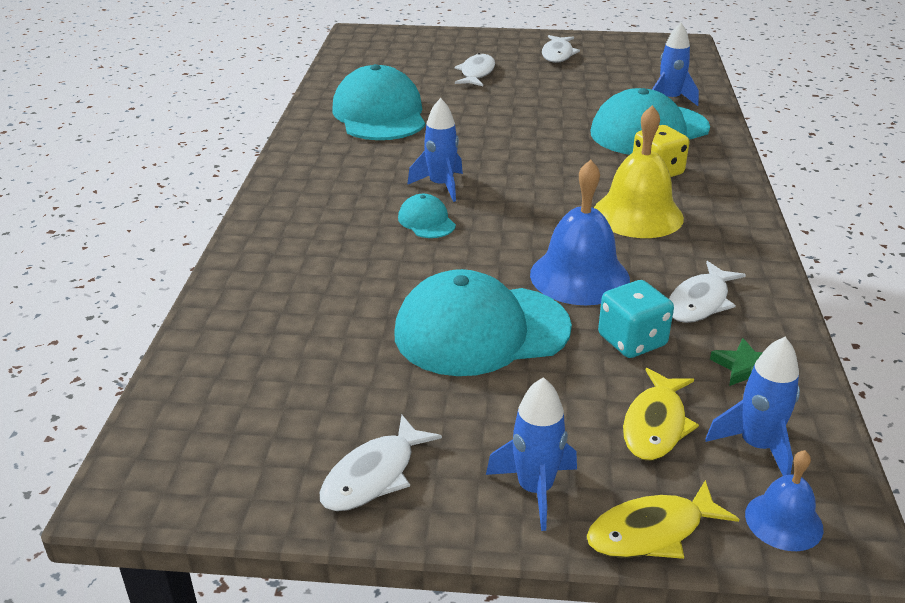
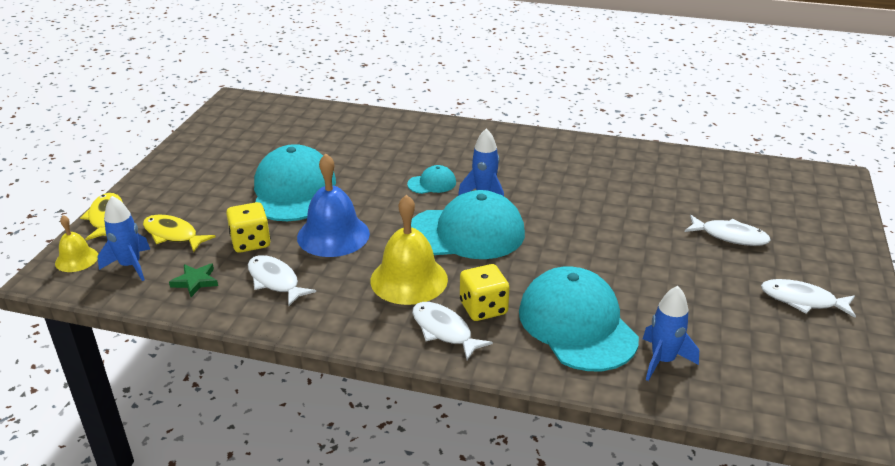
camera: 100 degrees right, 0 degrees up
white fish [320,414,442,511] -> white fish moved to [412,302,493,360]
turquoise cap [332,64,425,140] -> turquoise cap moved to [411,190,525,259]
blue rocket [486,377,577,531] -> none
turquoise dice [598,280,674,358] -> yellow dice [226,202,271,253]
blue bell [745,450,824,551] -> yellow bell [55,215,98,272]

